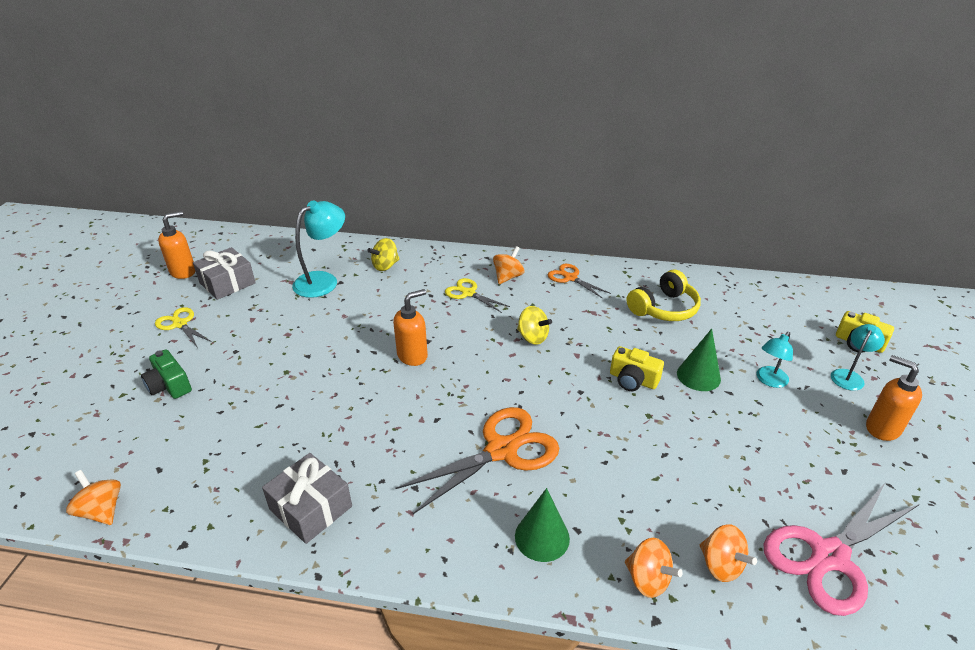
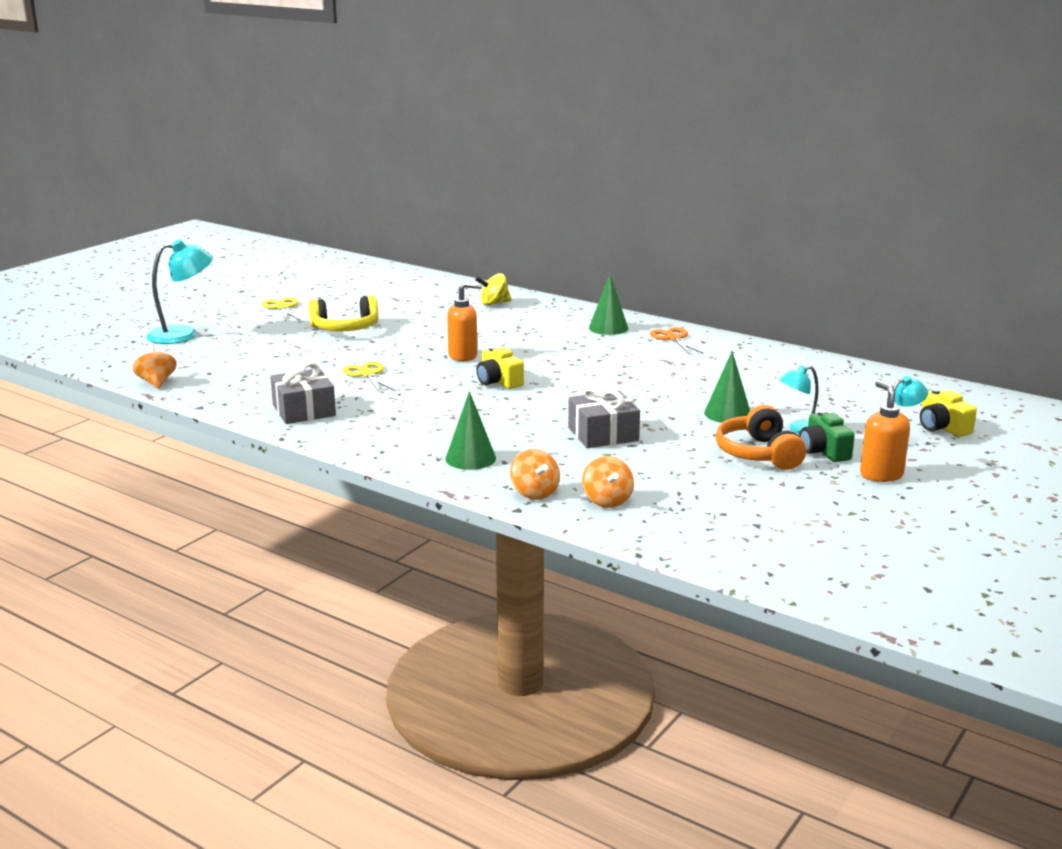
camera: 25 degrees right, 15 degrees down
green camera [141,349,192,399] -> green camera moved to [800,410,855,462]
orange soap dispenser [158,211,195,279] -> none
grey gift [193,247,256,300] -> grey gift moved to [568,385,640,448]
turquoise lamp [292,200,345,298] -> turquoise lamp moved to [147,240,213,344]
orange scissors [395,407,559,514] -> none
yellow scissors [445,278,510,313] -> yellow scissors moved to [343,362,395,393]
orange spinning top [493,246,524,284] -> green cone [589,275,628,335]
yellow spinning top [517,306,552,345] -> none
yellow camera [610,346,664,391] -> yellow camera moved to [476,346,524,389]
yellow headphones [626,269,701,321] -> yellow headphones moved to [309,295,378,331]
pink scissors [763,483,920,616] -> none
none -> orange headphones [716,405,806,470]

